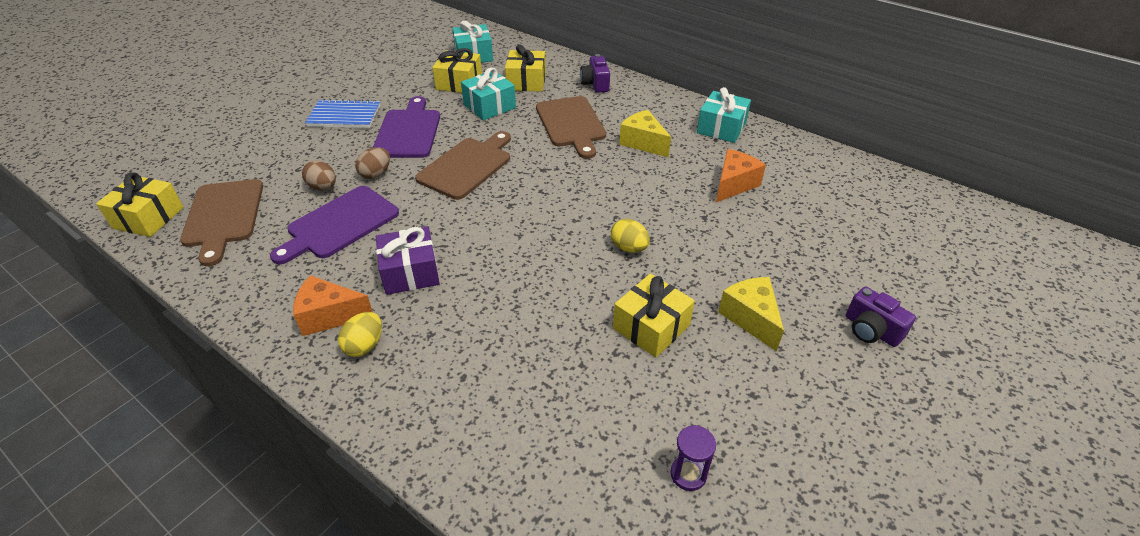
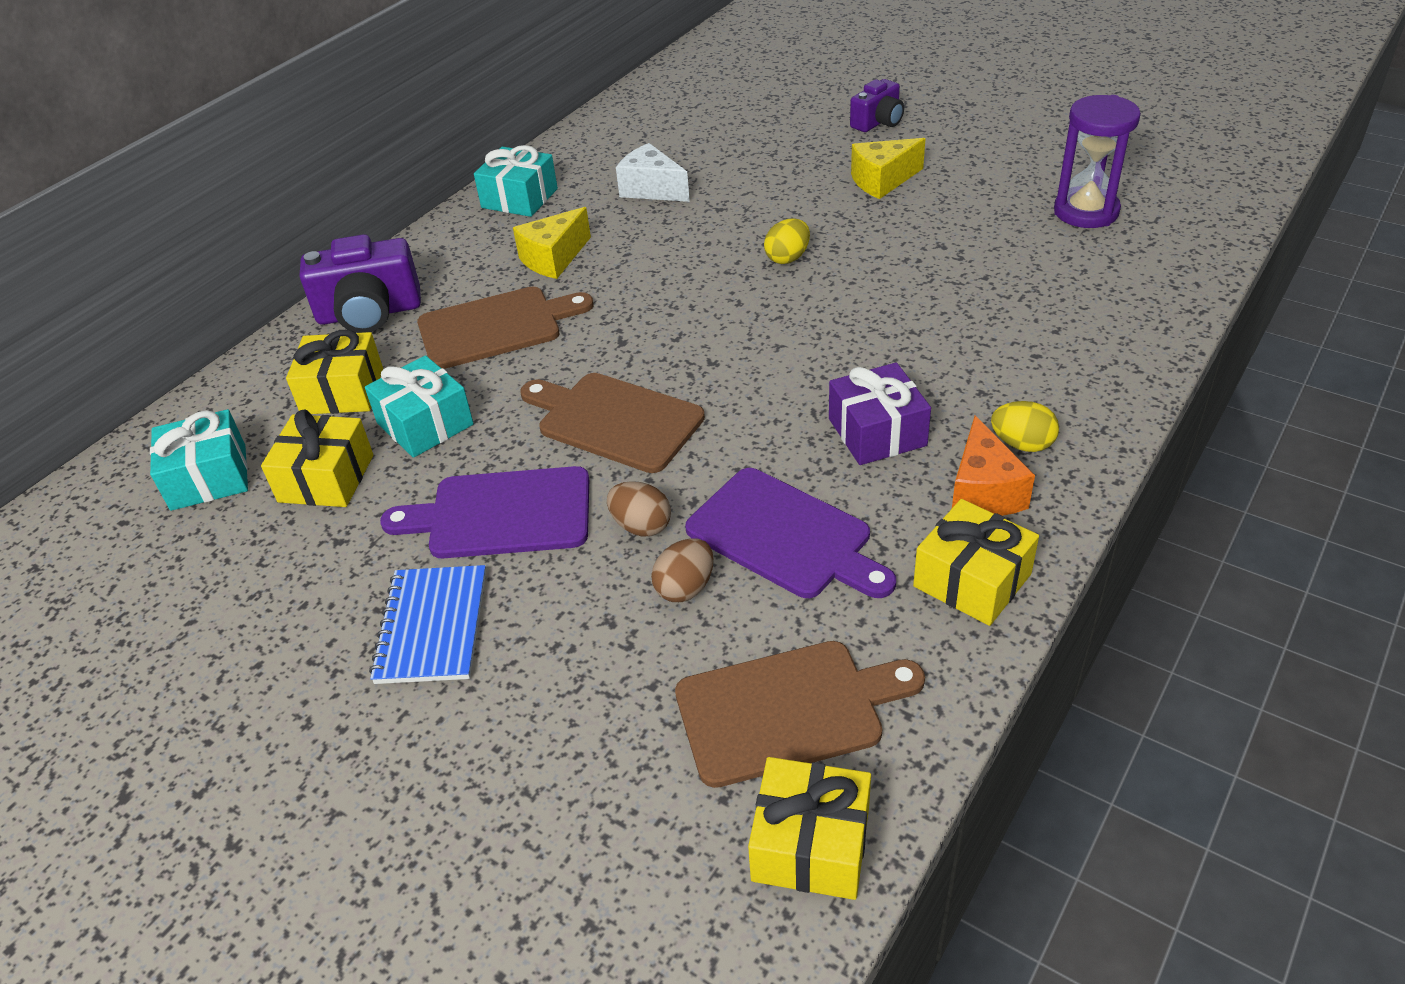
camera: 90 degrees left, 0 degrees up
purple camera [580,54,610,93] -> purple camera [300,234,421,333], size x1.63
yellow gift [613,274,695,357] -> yellow gift moved to [913,499,1039,626]
purple hourglass [671,425,716,491] -> purple hourglass [1054,95,1141,228], size x1.92
orange cheese [716,149,766,202] -> white cheese [616,143,690,202]

